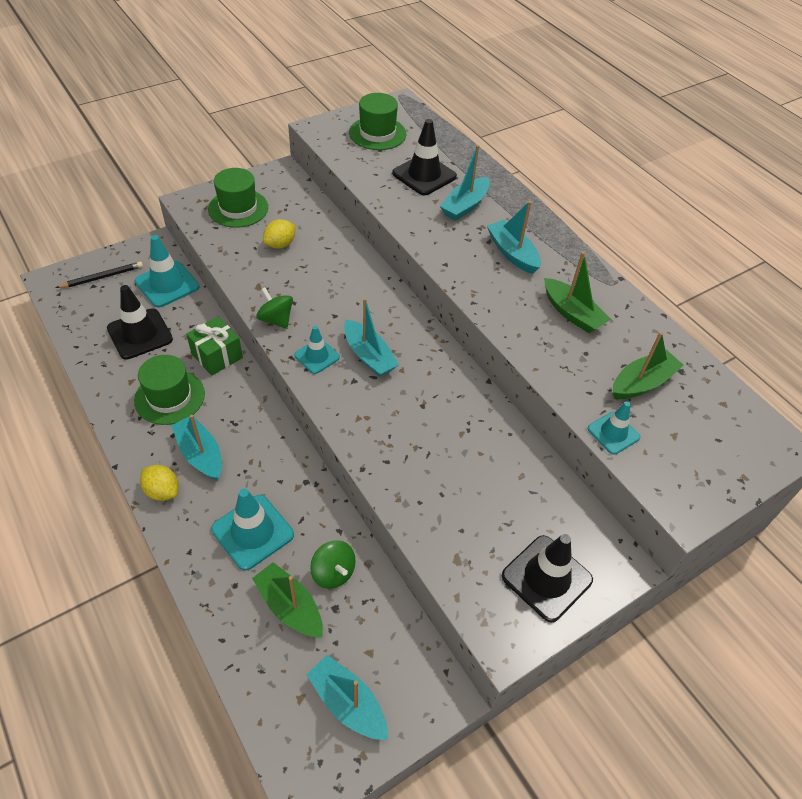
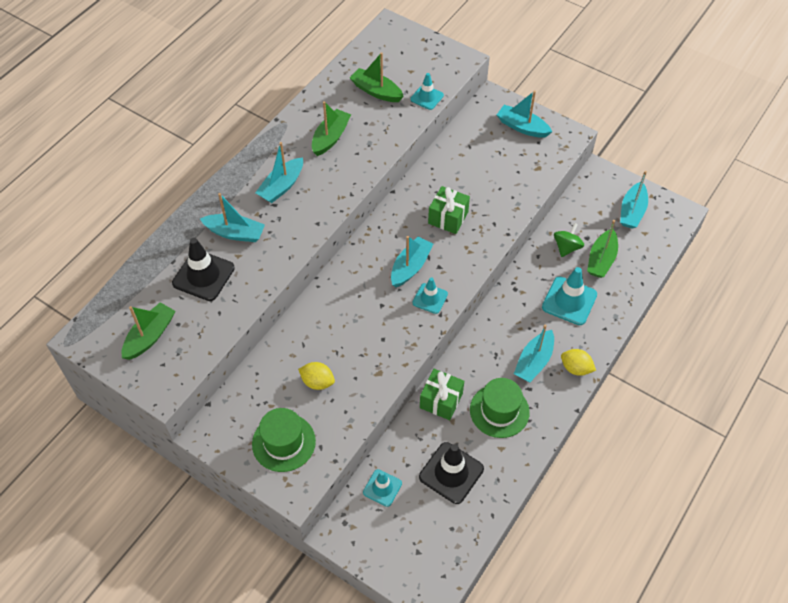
camera: 110 degrees left, 5 degrees up
black pencil [56,262,143,288] -> none
turquoise traffic cone [135,235,200,307] -> turquoise traffic cone [363,469,402,507], size x0.61
yellow lemon [140,465,178,501] -> yellow lemon turned 75 degrees counterclockwise [561,349,596,376]
green spinning top [256,287,293,329] -> none
green hat [349,93,406,150] -> green boat [122,302,175,360]
black traffic cone [502,534,593,622] -> turquoise boat [497,91,552,138]
none -> green gift [428,186,470,234]

